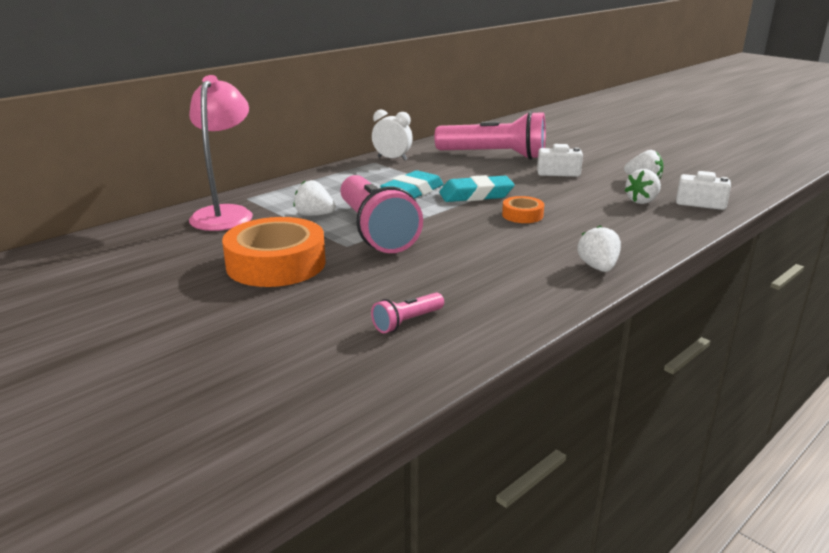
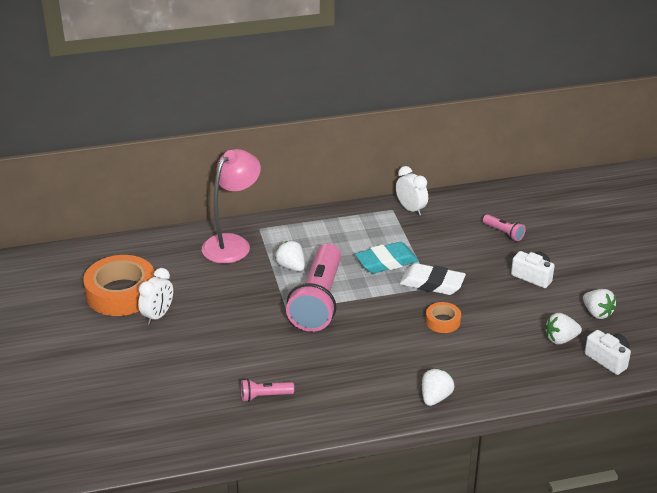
camera: 30 degrees right, 10 degrees up
orange tape [222,217,326,287] -> orange tape moved to [83,255,155,316]
pink flashlight [435,111,546,160] -> pink flashlight [483,214,526,241], size x0.42
turquoise eraser [439,175,514,202] -> white eraser [400,263,466,295]
none -> white clock [138,268,173,325]

